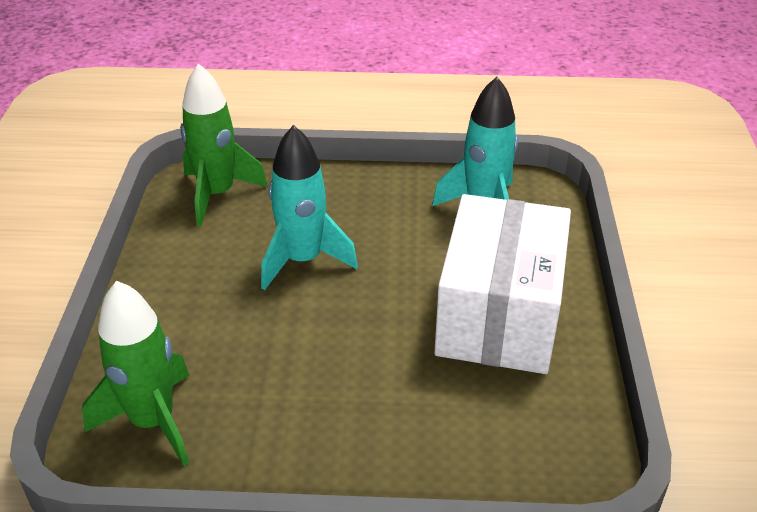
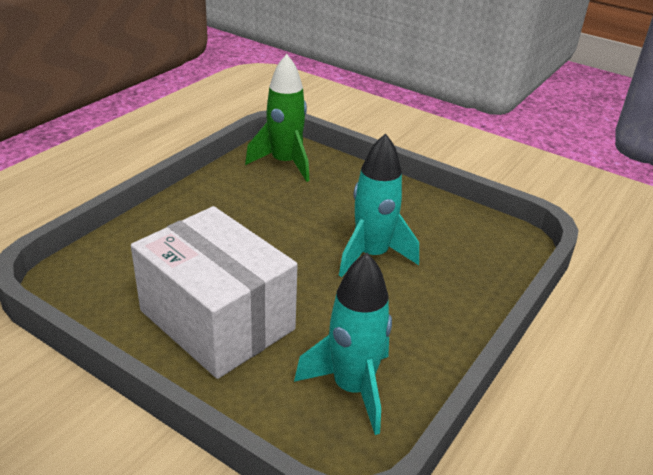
camera: 120 degrees right, 5 degrees down
green rocket [180,63,268,226] -> none

